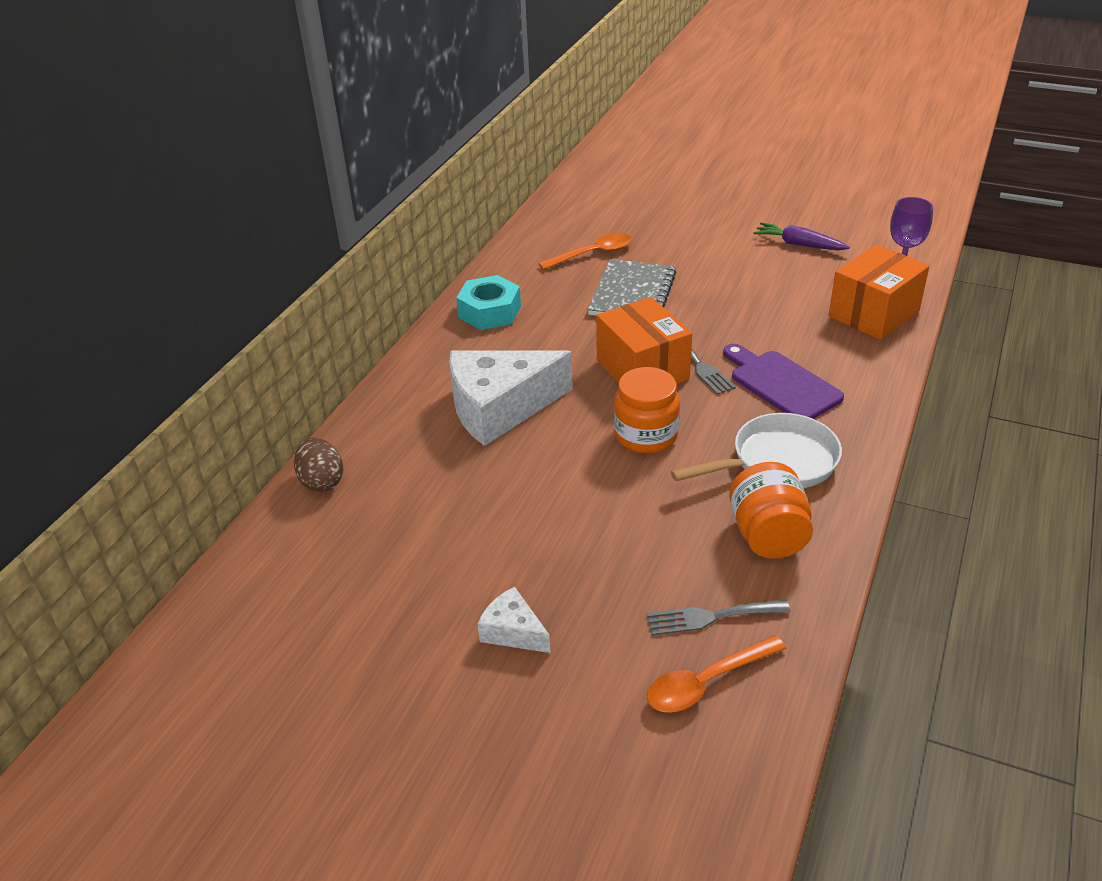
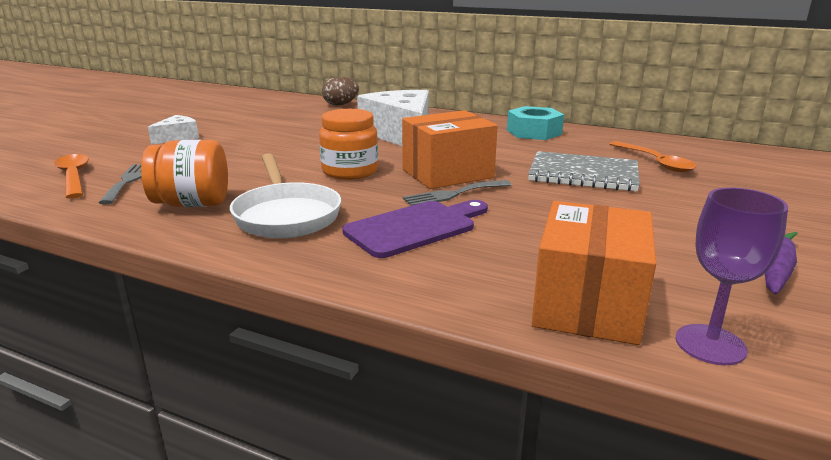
camera: 90 degrees right, 15 degrees down
orange box [828,245,929,340] -> orange box turned 60 degrees clockwise [532,201,656,345]

